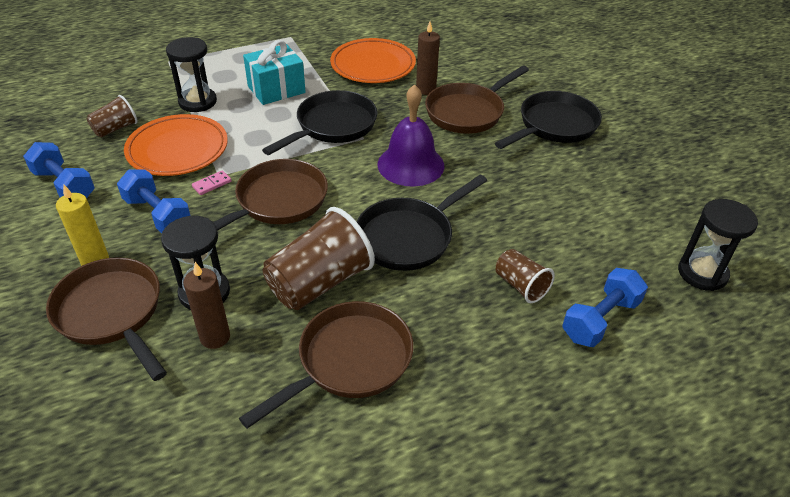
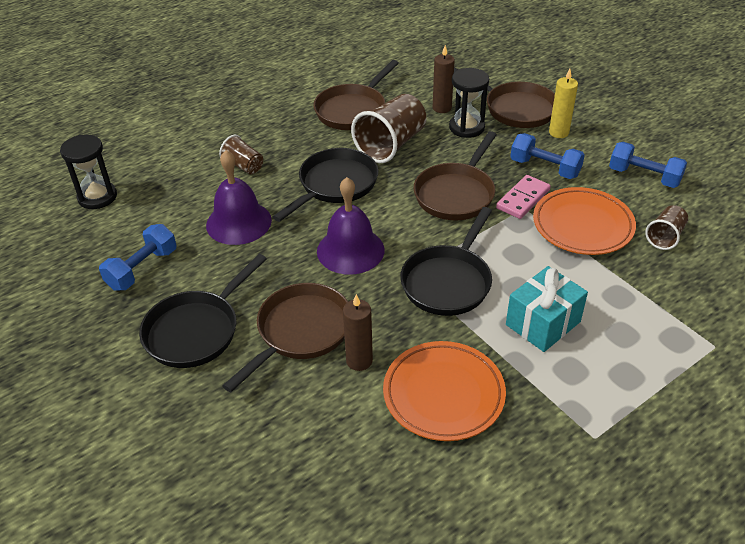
camera: 170 degrees right, 0 degrees up
black hourglass [166,37,217,112] -> none
pink domino [192,170,231,195] -> pink domino [496,175,551,219], size x1.80
blue dumbbell [562,268,648,347] -> blue dumbbell moved to [99,224,177,290]
none -> purple bell [206,150,272,245]

